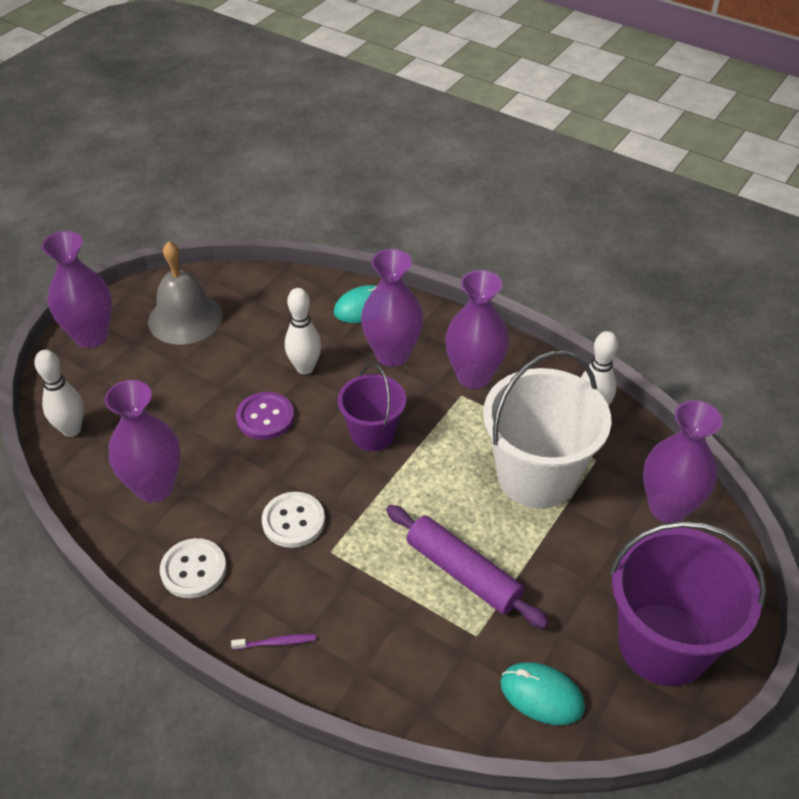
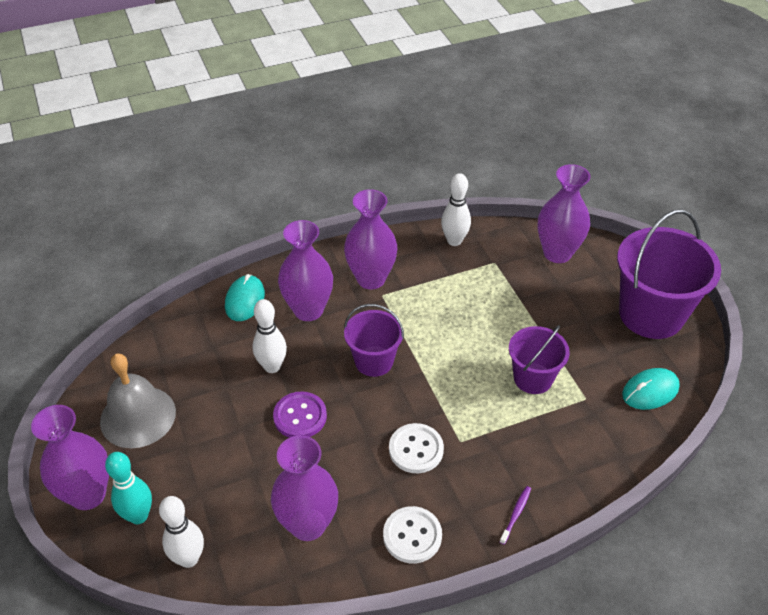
camera: 55 degrees left, 0 degrees up
purple rolling pin [386,505,549,628] -> purple bucket [509,325,570,394]
white bucket [483,351,612,508] -> none
none -> turquoise bowling pin [105,452,152,524]

